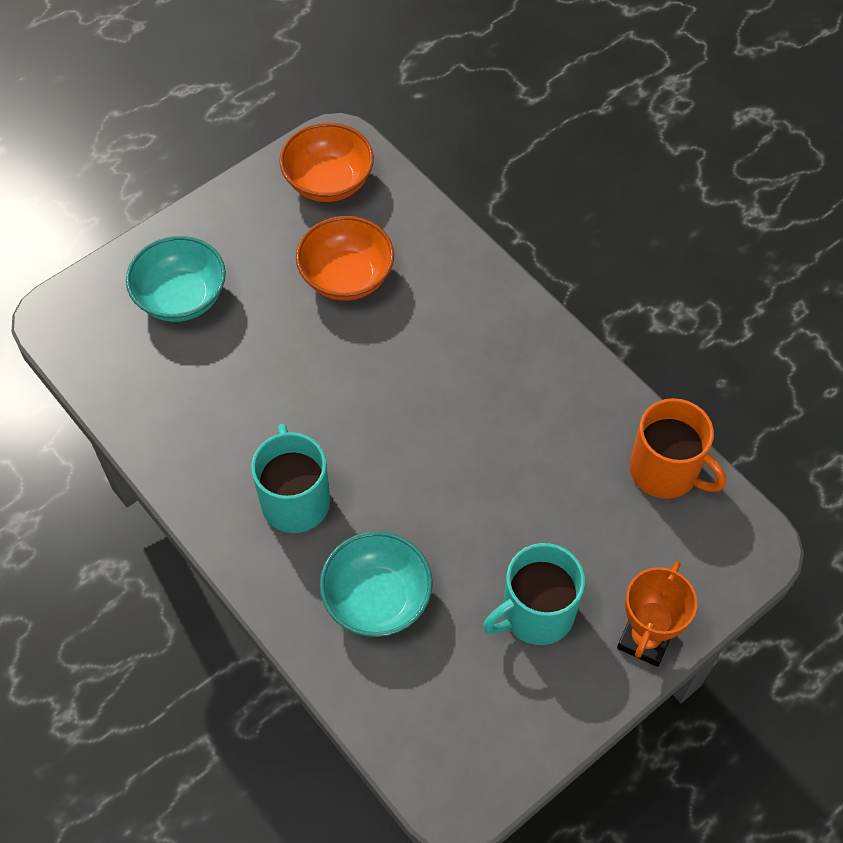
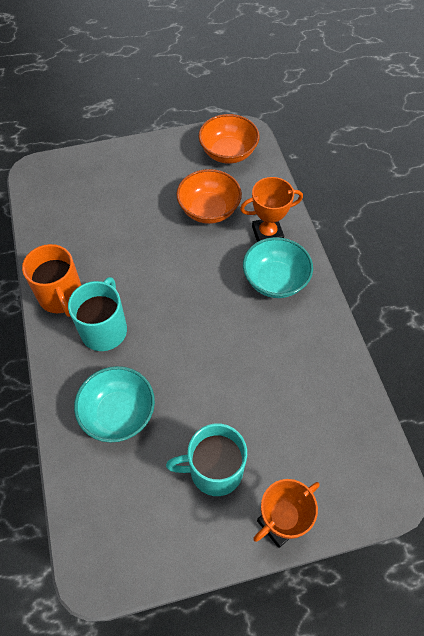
camera: 25 degrees right, 0 degrees up
turquoise bowl [126,236,226,322] -> turquoise bowl moved to [243,237,313,298]
orange mug [630,398,726,499] -> orange mug moved to [22,244,81,317]
none -> orange trophy [240,177,303,242]

